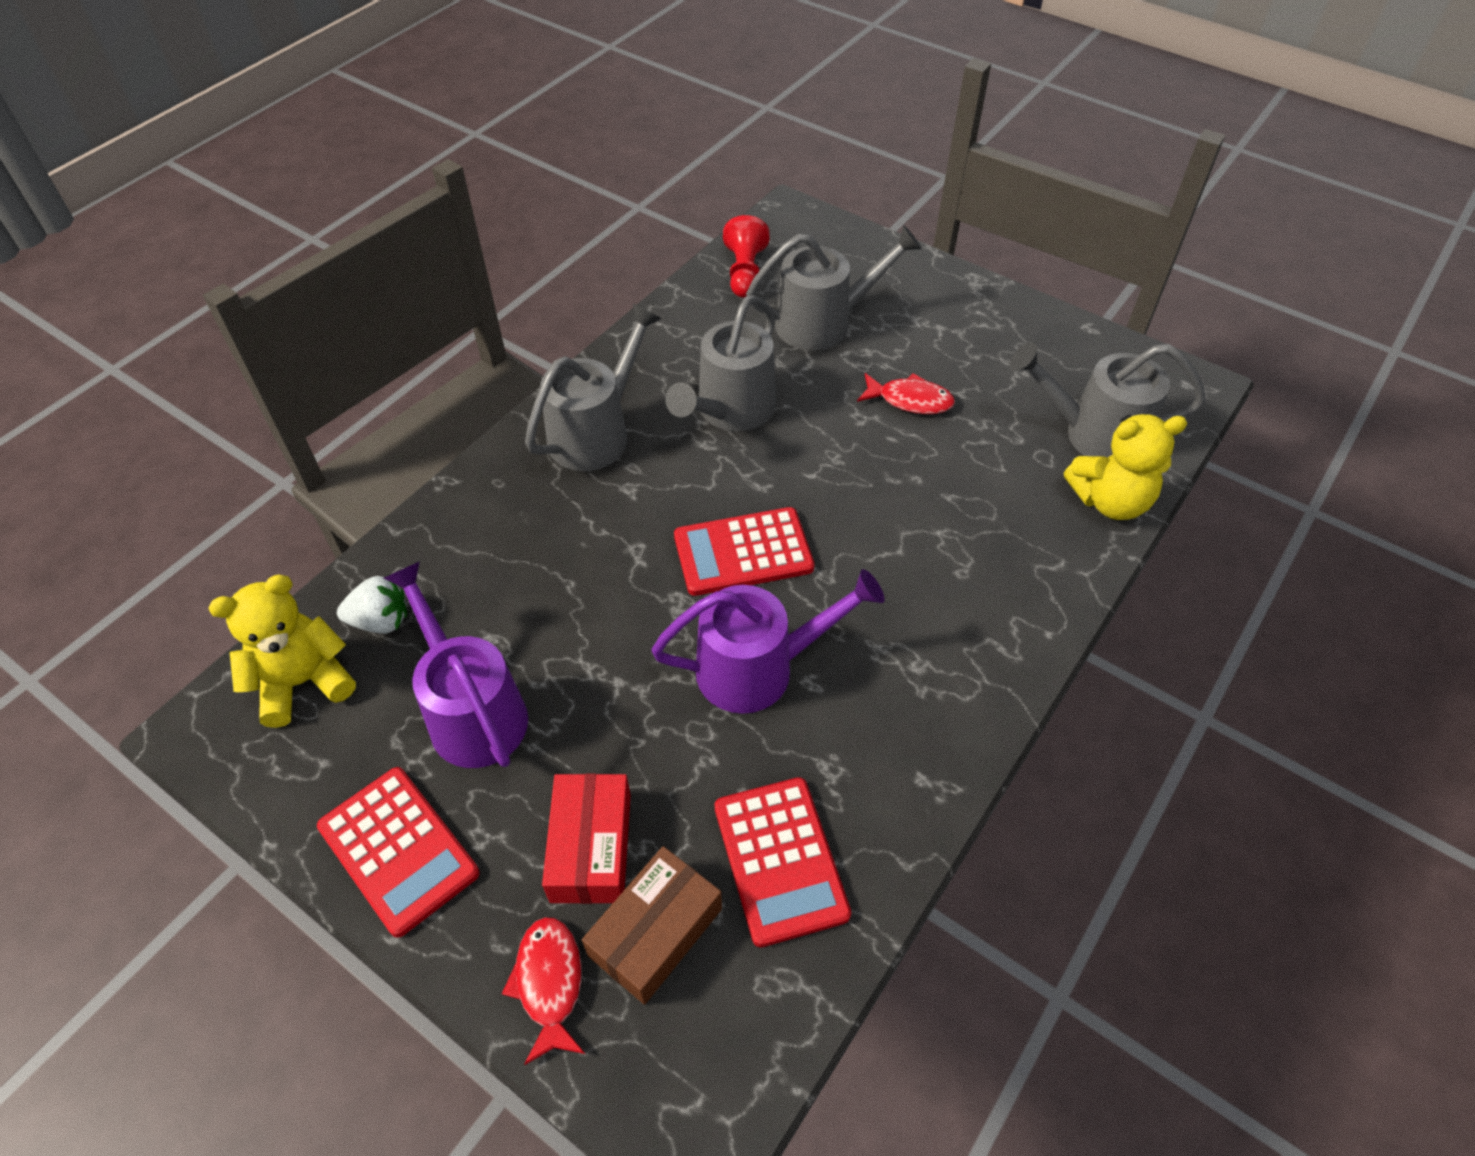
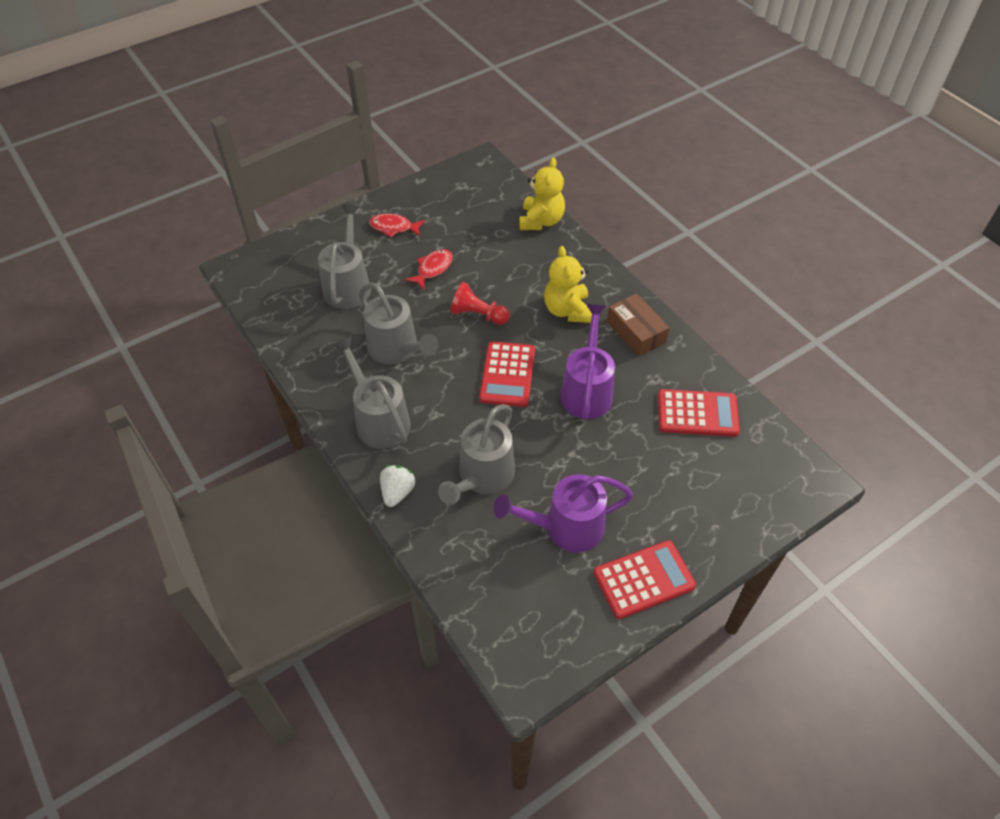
camera: 70 degrees left, 0 degrees up
yellow teddy bear [209,574,356,728] -> yellow teddy bear moved to [544,246,592,323]
white strawberry [337,575,407,634] -> white strawberry moved to [380,465,415,507]
red fish [502,917,585,1065] -> red fish moved to [369,214,425,238]
red box [542,774,631,904] -> none
brown box [582,846,722,1005] -> brown box moved to [607,293,670,356]
red pawn [723,215,770,298] -> red pawn moved to [450,282,510,325]
grey watering can [1010,342,1206,458] -> grey watering can moved to [438,404,515,505]

